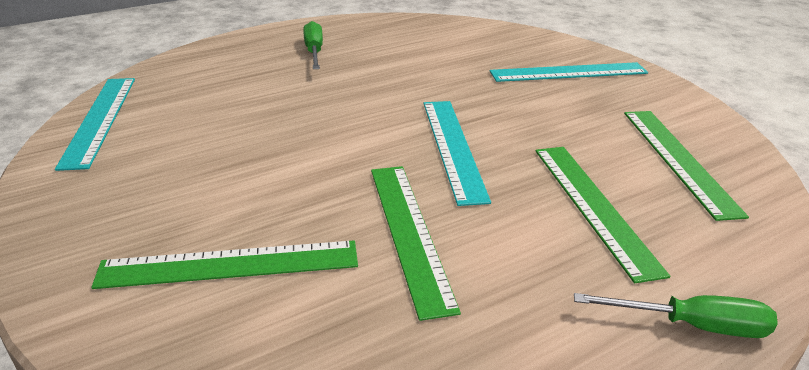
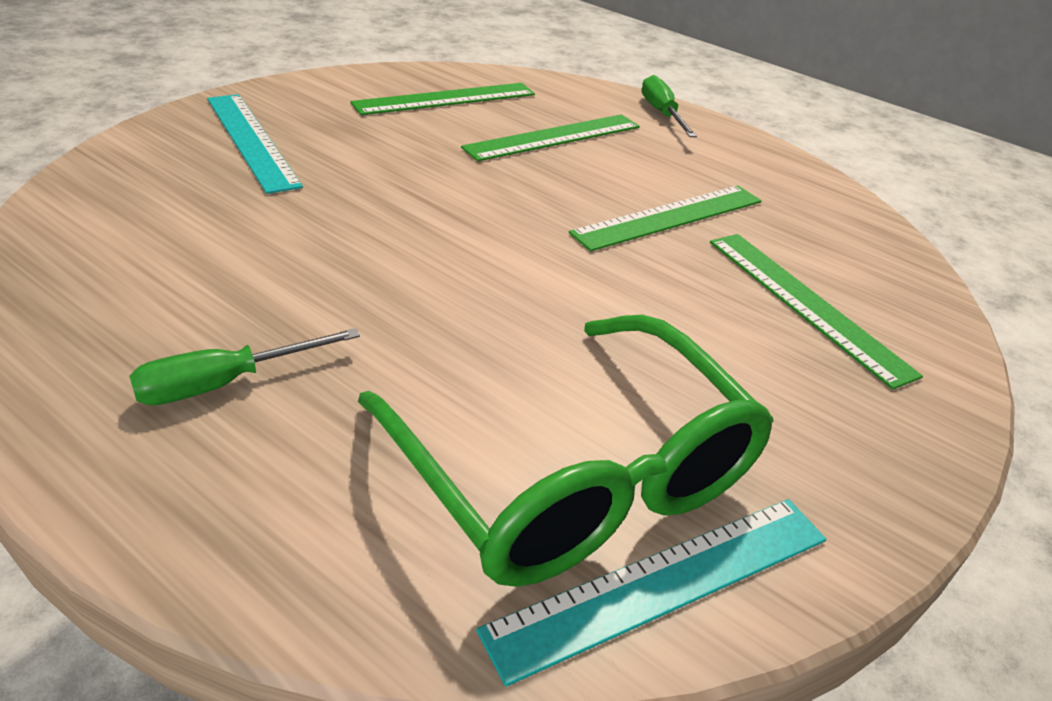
camera: 115 degrees left, 5 degrees up
turquoise ruler [424,101,491,206] -> none
none -> green glasses [358,315,774,587]

